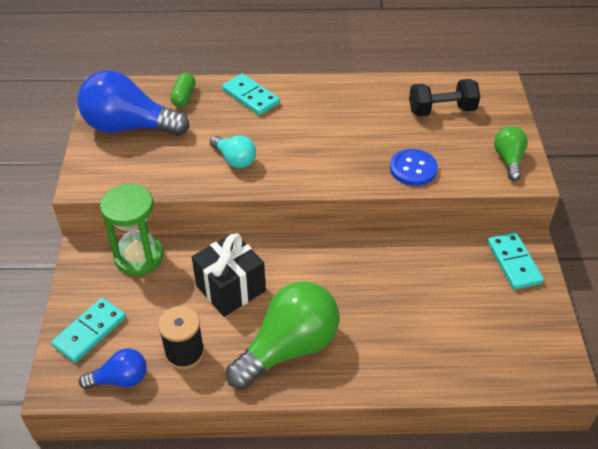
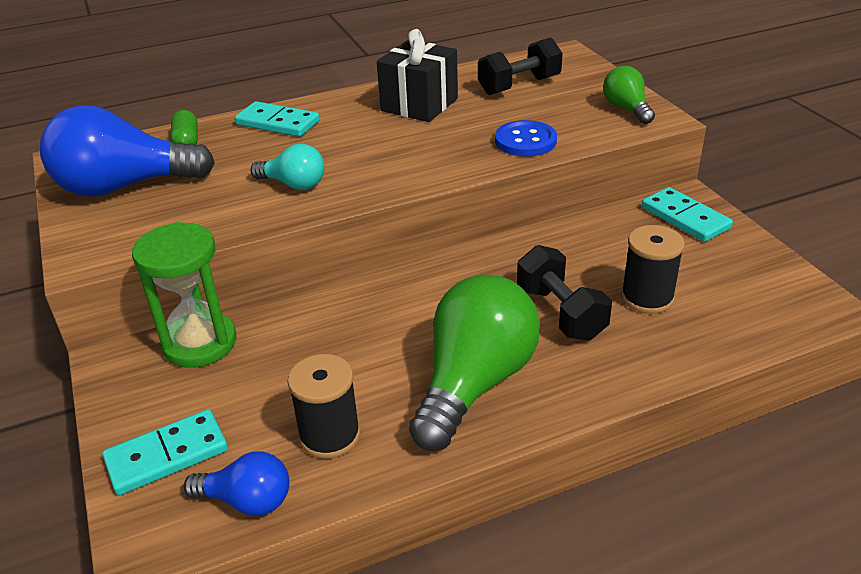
camera: 20 degrees left, 10 degrees down
turquoise domino [51,298,126,363] -> turquoise domino turned 45 degrees clockwise [102,409,228,495]
blue light bulb [79,349,147,389] -> blue light bulb turned 45 degrees clockwise [184,451,289,516]
black gift [192,232,266,317] -> black gift moved to [377,29,458,122]
none -> black dumbbell [517,245,612,341]
none -> black spool [621,225,685,314]

